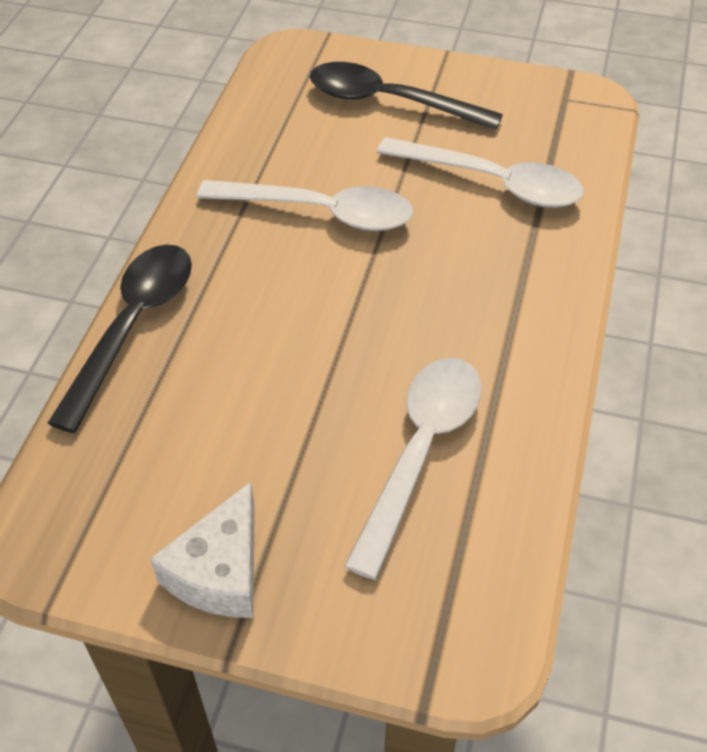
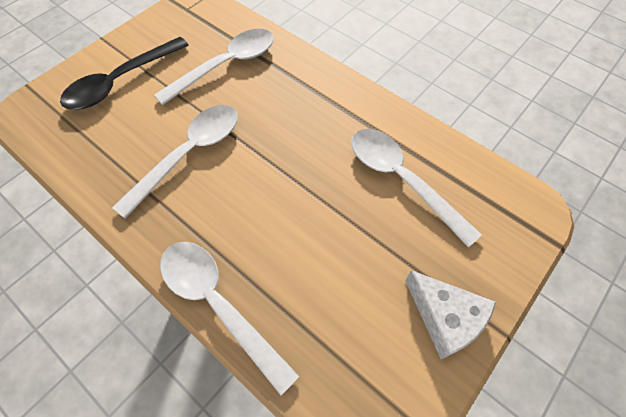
camera: 65 degrees left, 10 degrees up
black spoon [48,244,192,433] -> white spoon [160,242,300,395]

